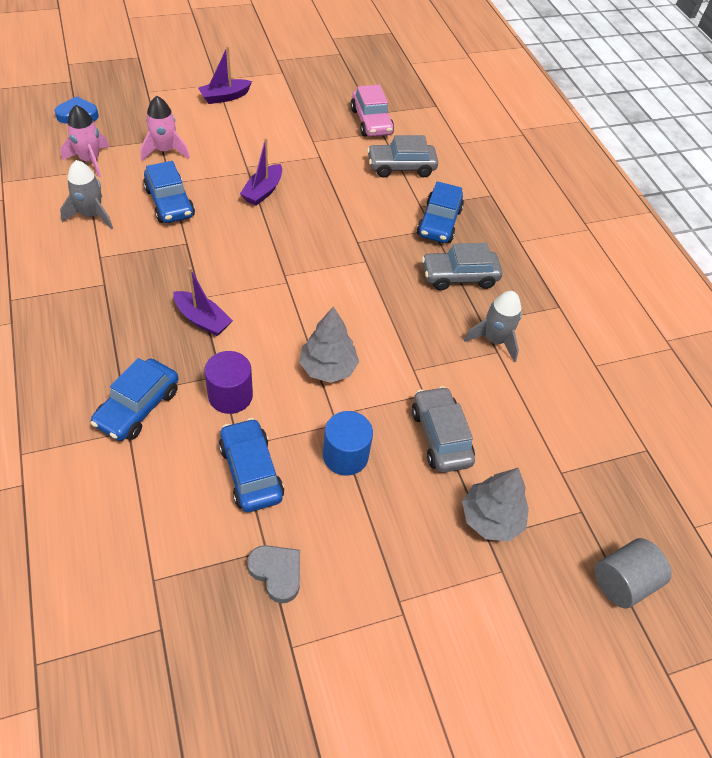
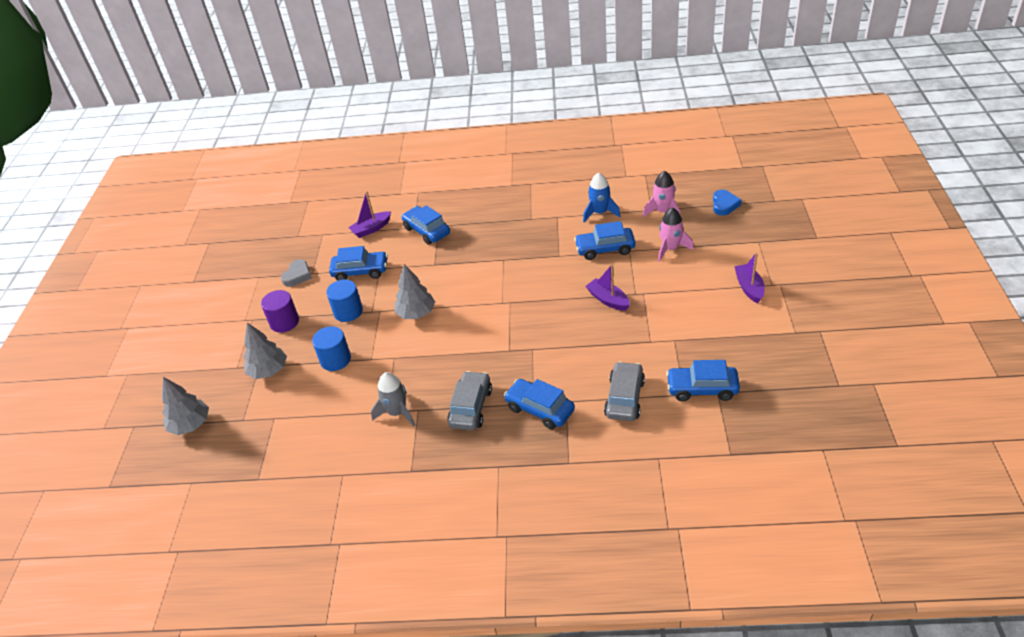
camera: 120 degrees right, 10 degrees down
grey rocket [60,160,113,230] -> blue rocket [583,173,621,222]
purple boat [173,267,233,336] -> purple boat moved to [348,191,391,238]
purple cylinder [204,351,253,414] -> purple cylinder moved to [261,290,299,333]
grey heart [247,545,300,603] -> grey heart turned 45 degrees counterclockwise [281,259,312,287]
pink car [351,85,394,137] -> blue car [666,360,740,401]
grey car [412,386,475,473] -> blue cylinder [312,326,351,371]
grey cylinder [594,538,672,608] -> grey tree [162,377,209,435]

